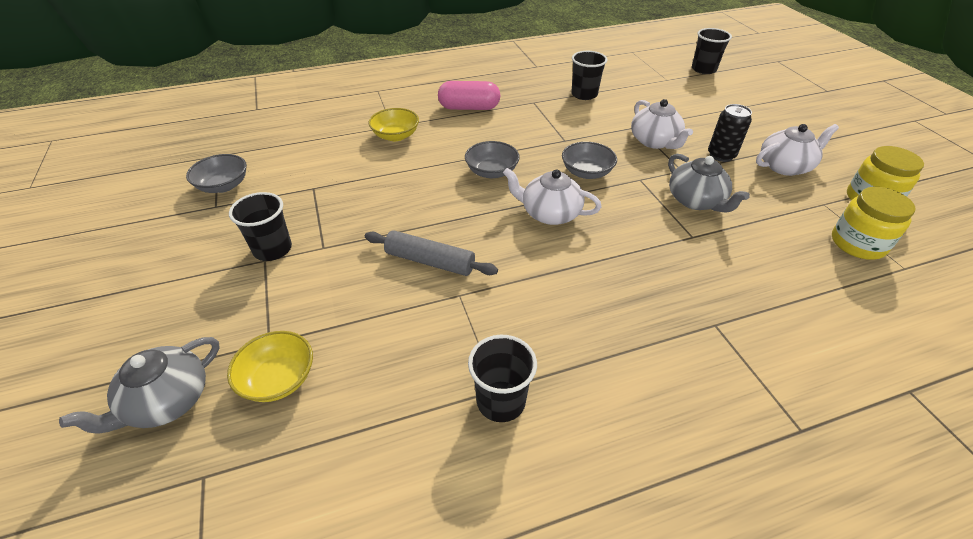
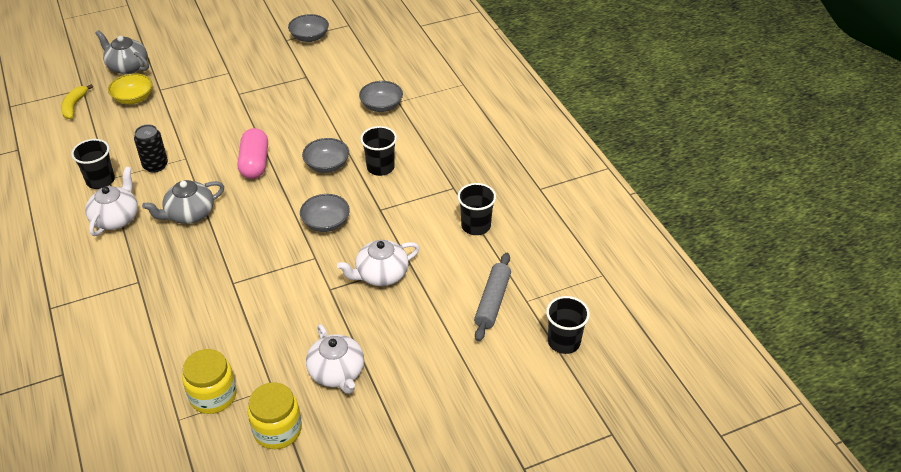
camera: 85 degrees right, 0 degrees up
black cup [229,192,292,261] -> black cup moved to [360,126,397,176]
grey rolling pin [365,230,498,276] -> grey rolling pin moved to [474,253,511,341]
yellow bowl [369,108,419,141] -> grey bowl [359,81,403,112]
pink capsule [438,81,500,110] -> pink capsule moved to [238,128,268,179]
white teapot [503,168,602,225] -> white teapot moved to [85,167,138,236]
grey teapot [668,154,750,212] -> grey teapot moved to [142,180,224,224]
black can [708,104,752,162] -> black can moved to [134,124,168,173]
none -> yellow banana [61,84,93,119]

